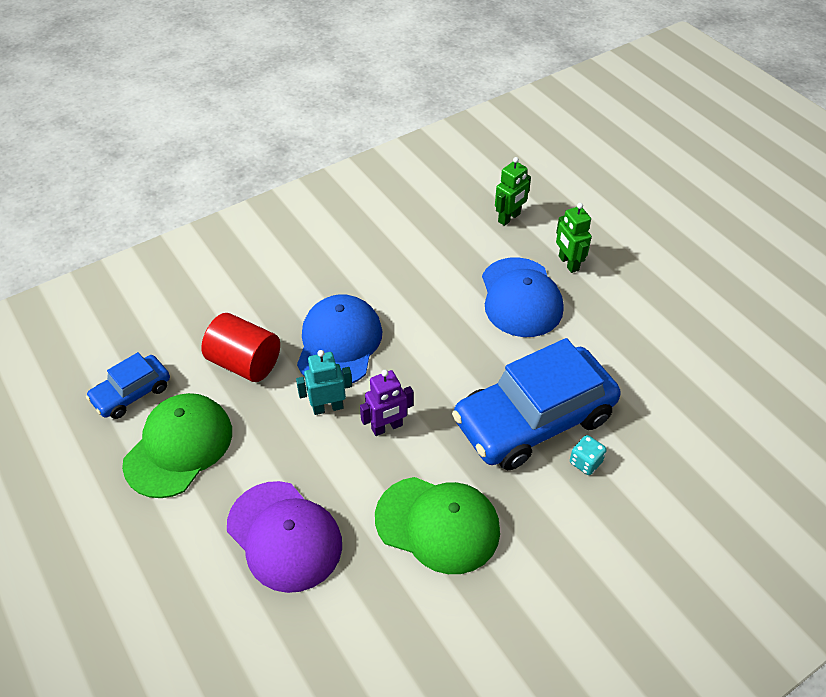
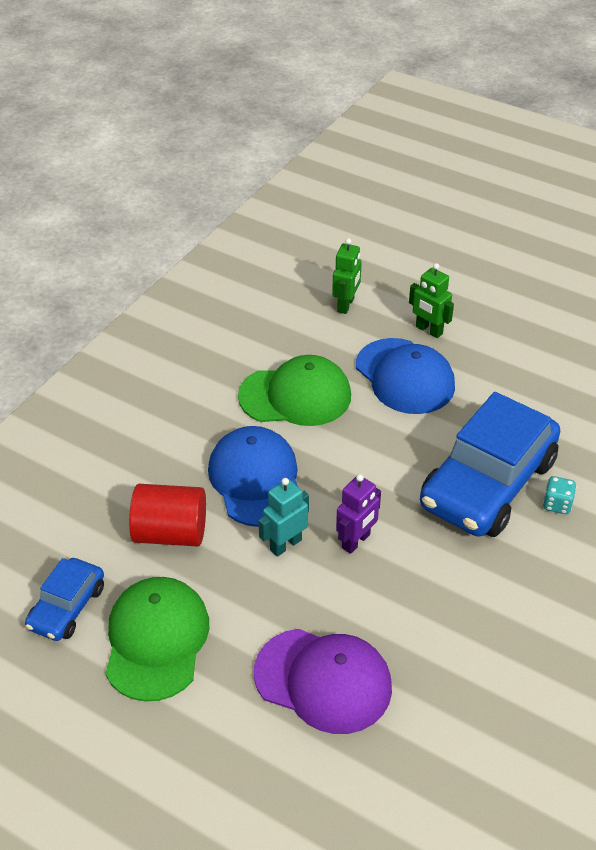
camera: 25 degrees left, 5 degrees down
green cap [375,477,500,574] -> green cap moved to [238,355,351,426]

